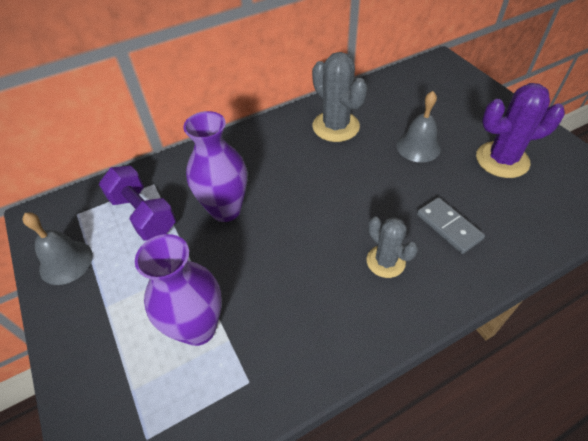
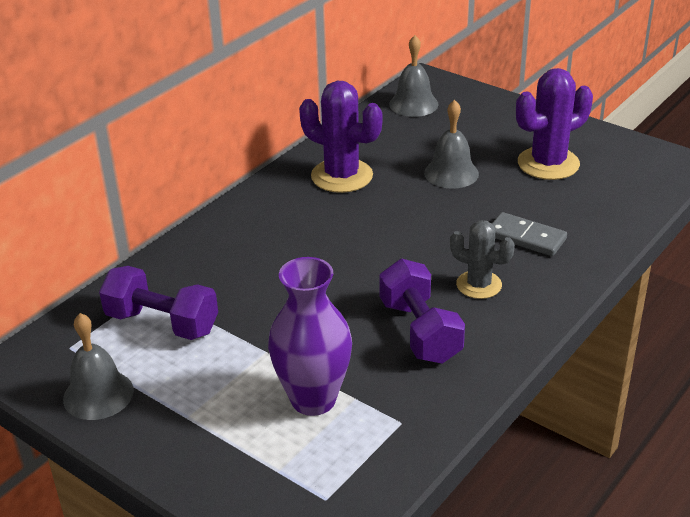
camera: 25 degrees left, 15 degrees down
purple vase [183,111,247,222] -> none
grey cactus [312,52,368,142] -> purple cactus [299,81,382,193]
none -> purple dumbbell [379,259,465,364]
none -> grey bell [389,35,438,117]

